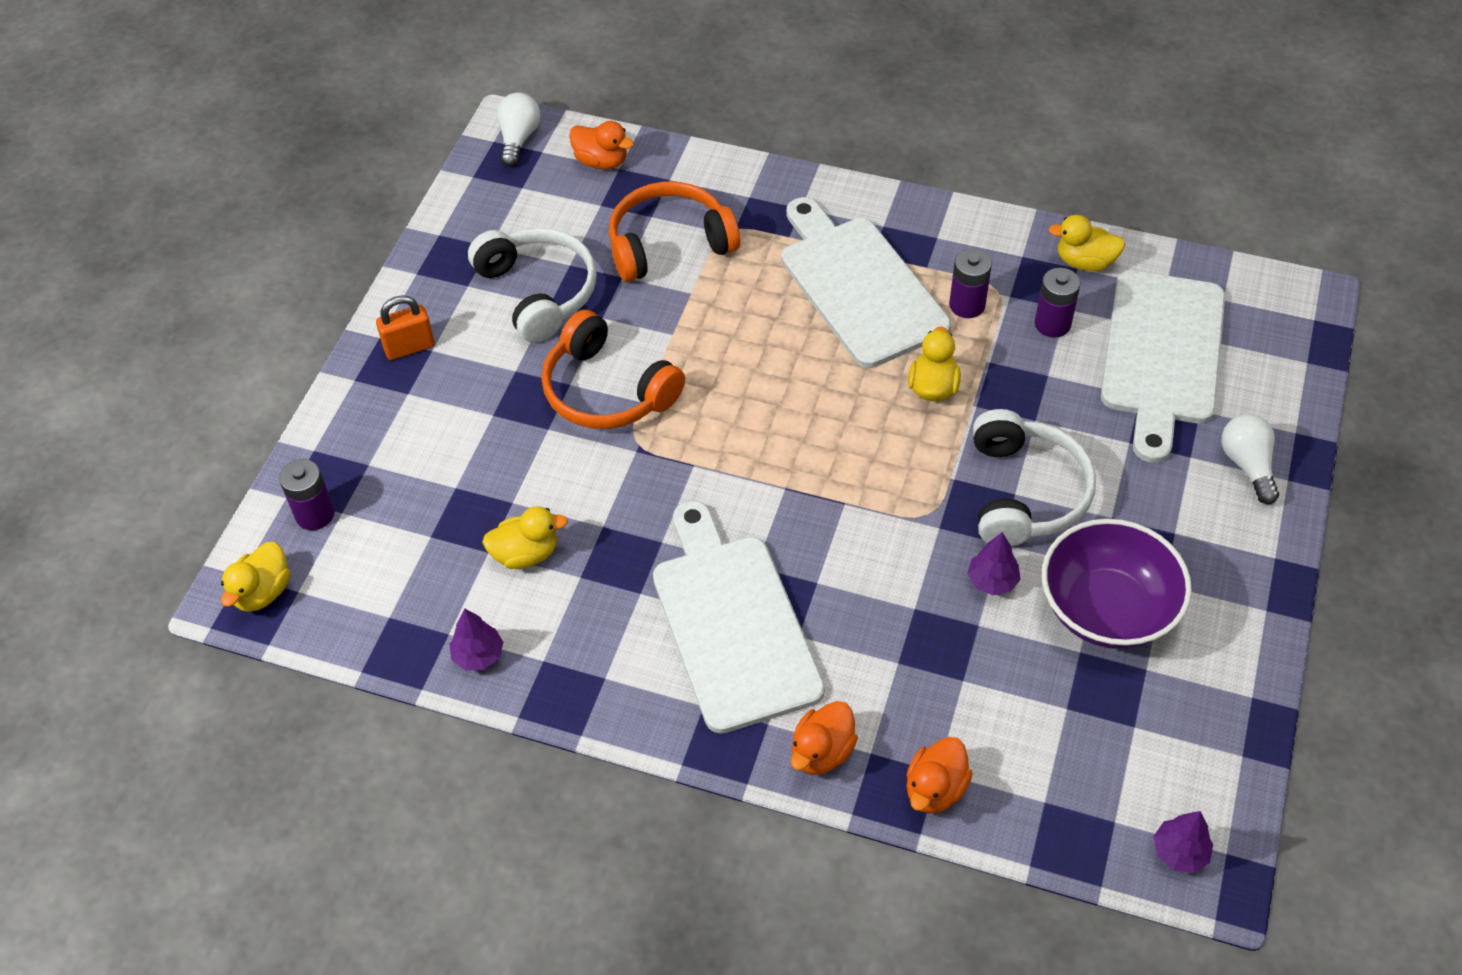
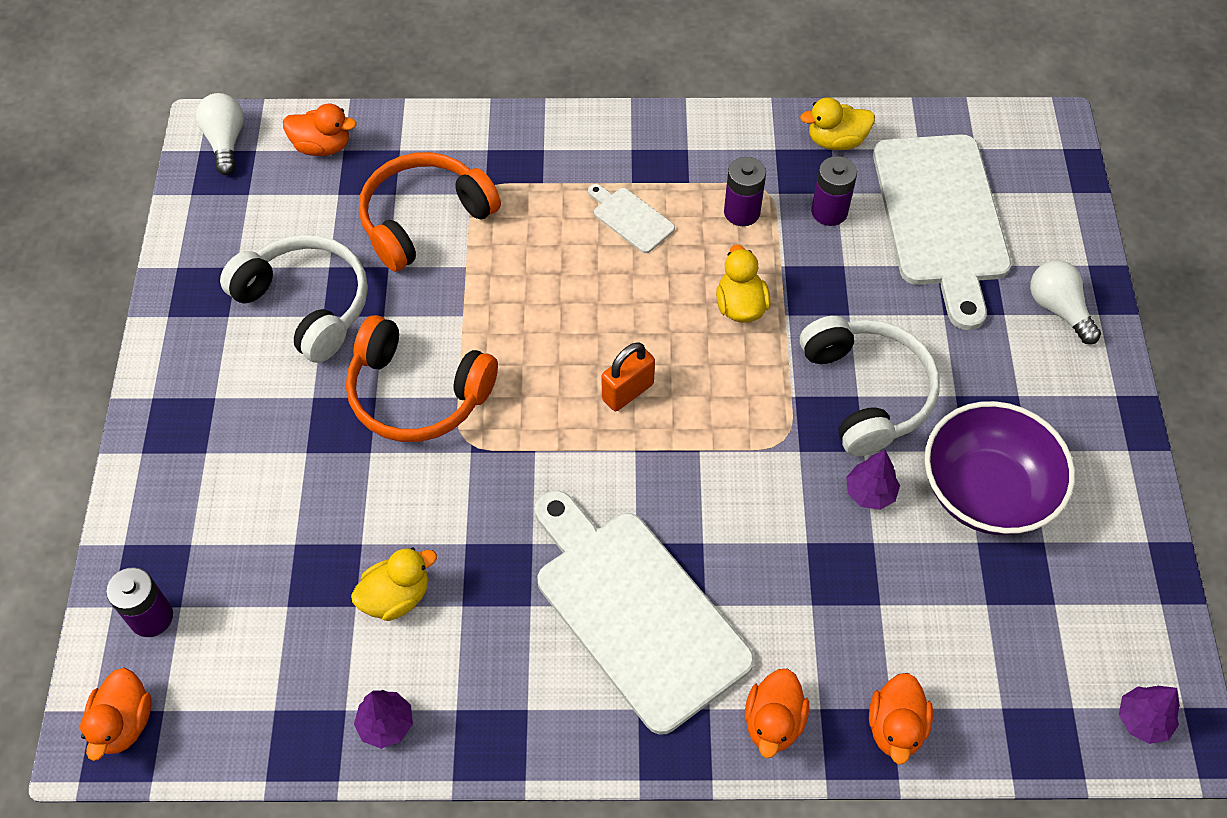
camera: 20 degrees left, 5 degrees up
yellow duck [221,542,290,612] -> orange duck [80,668,151,761]
orange padlock [376,295,435,360] -> orange padlock moved to [601,342,655,411]
white cutting board [782,197,951,368] -> white cutting board [588,184,675,253], size x0.42

